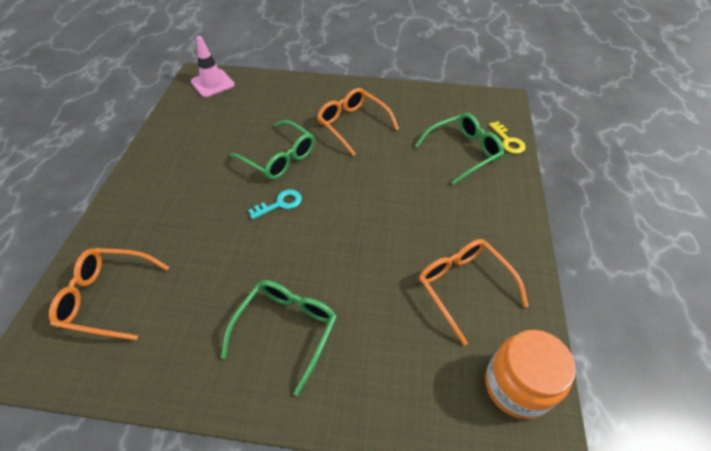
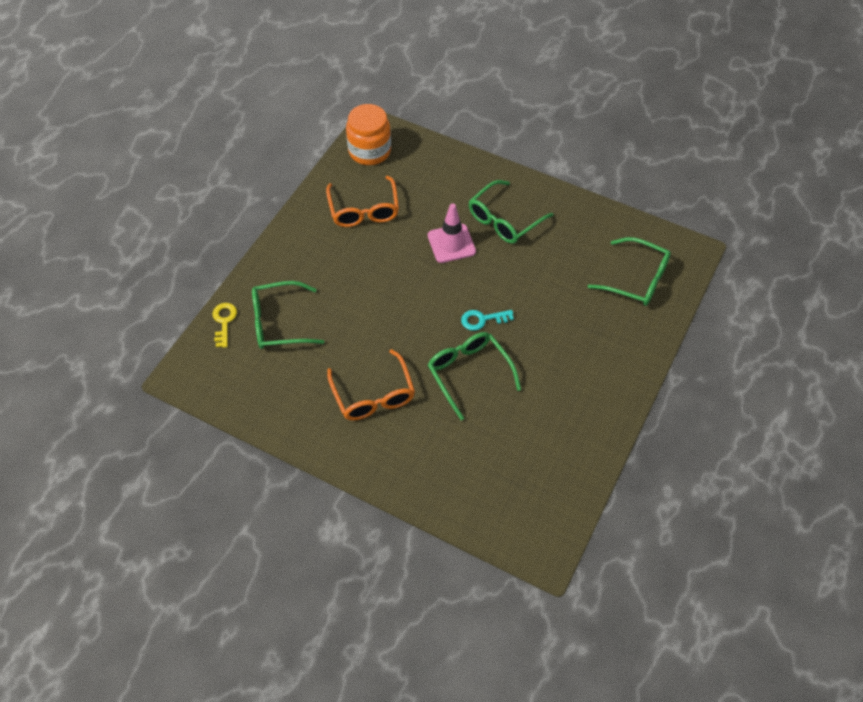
camera: 160 degrees left, 5 degrees up
orange glasses [49,248,169,341] -> green glasses [588,237,671,306]
pink traffic cone [191,36,235,97] -> pink traffic cone moved to [428,203,476,263]

